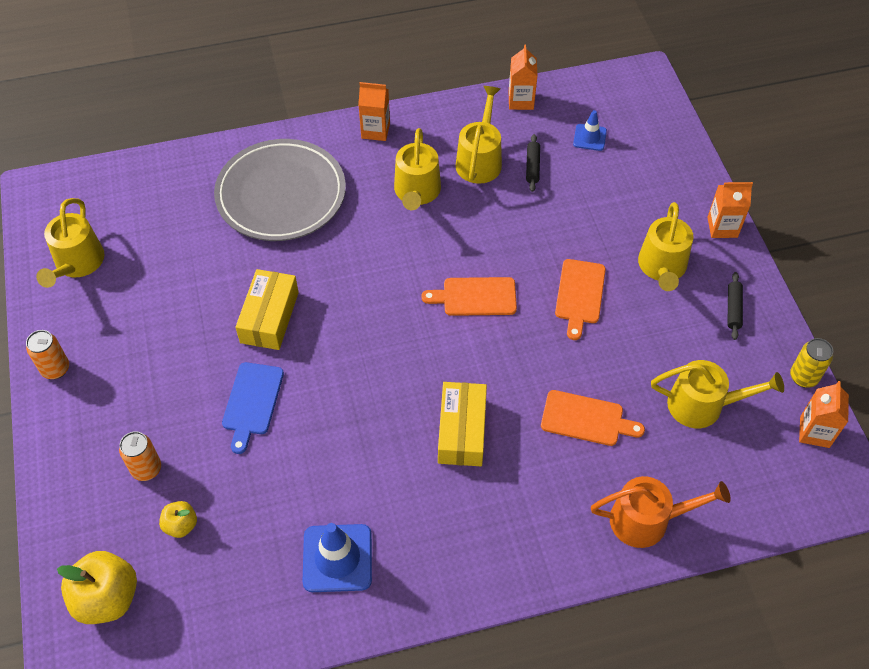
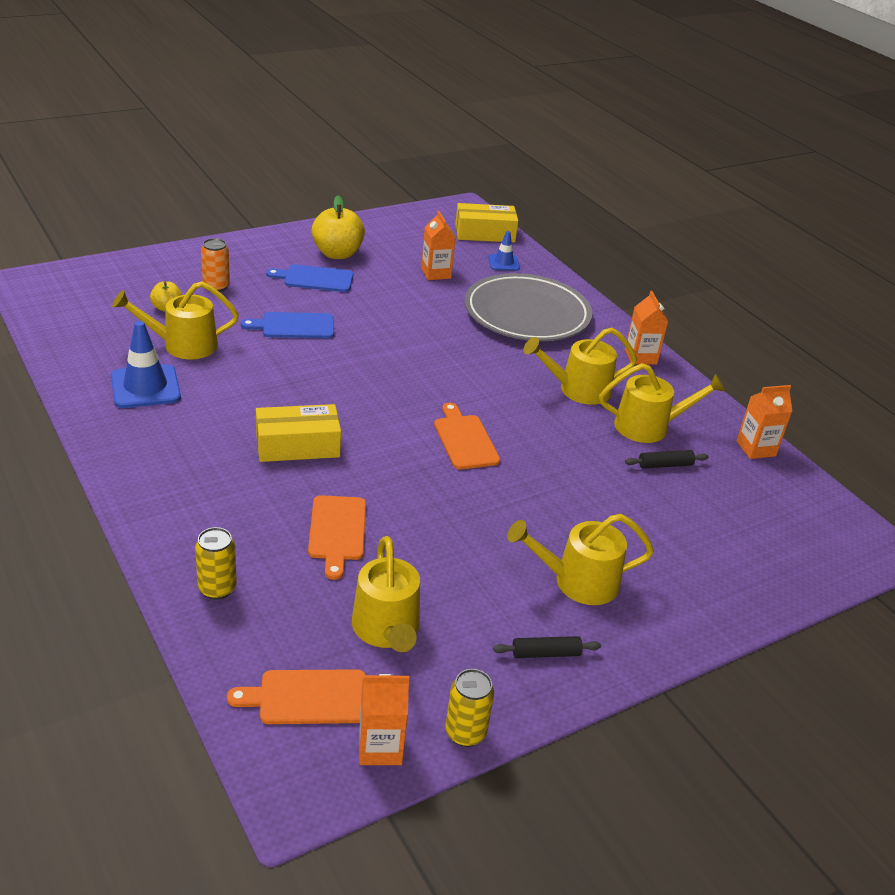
camera: 70 degrees right, 20 degrees down
orange can [26,330,69,379] -> none
yellow watering can [36,198,105,288] -> yellow watering can moved to [112,281,239,359]
yellow apple [57,551,137,624] -> yellow apple moved to [311,195,365,259]
yellow box [235,269,299,350] -> yellow box moved to [455,203,518,243]
orange cutting board [555,259,606,340] -> orange cutting board moved to [227,669,366,724]
blue traffic cone [573,110,607,151] -> blue traffic cone moved to [488,231,520,271]
orange watering can [591,476,731,548] -> yellow can [195,527,237,600]
orange carton [707,182,753,238] -> orange carton moved to [421,210,456,280]
none -> blue cutting board [266,264,353,292]

